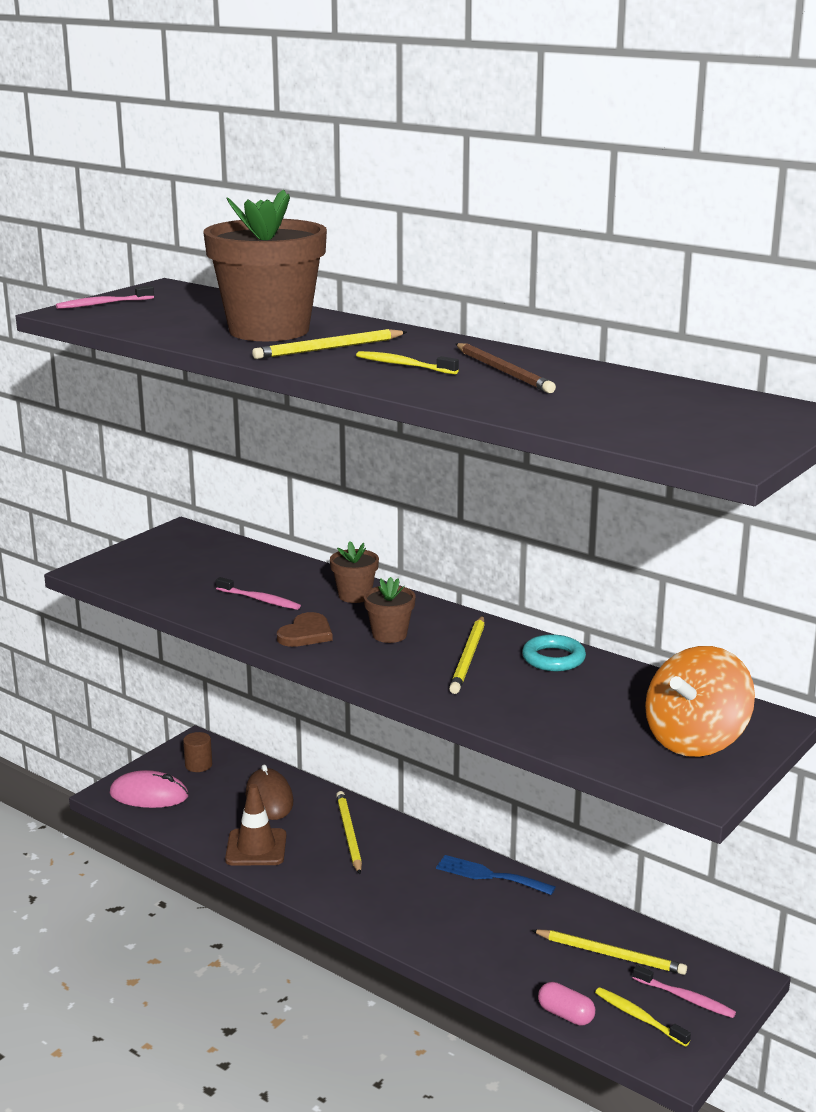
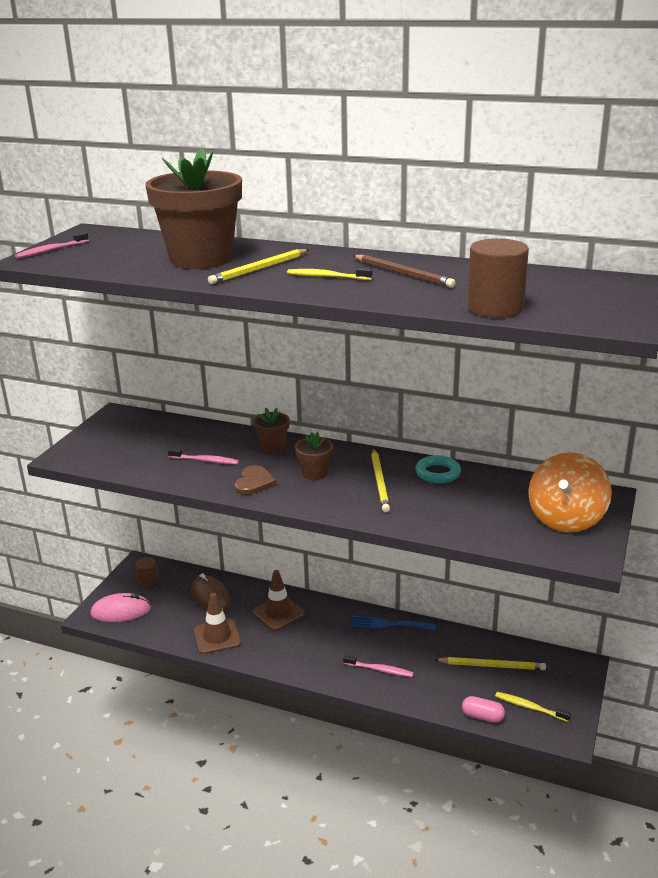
camera: 15 degrees left, 5 degrees up
yellow pencil [336,791,362,874] -> brown traffic cone [253,570,305,631]
pink toothbrush [633,965,736,1018] -> pink toothbrush moved to [343,655,414,677]
none -> brown cylinder [467,238,529,318]

